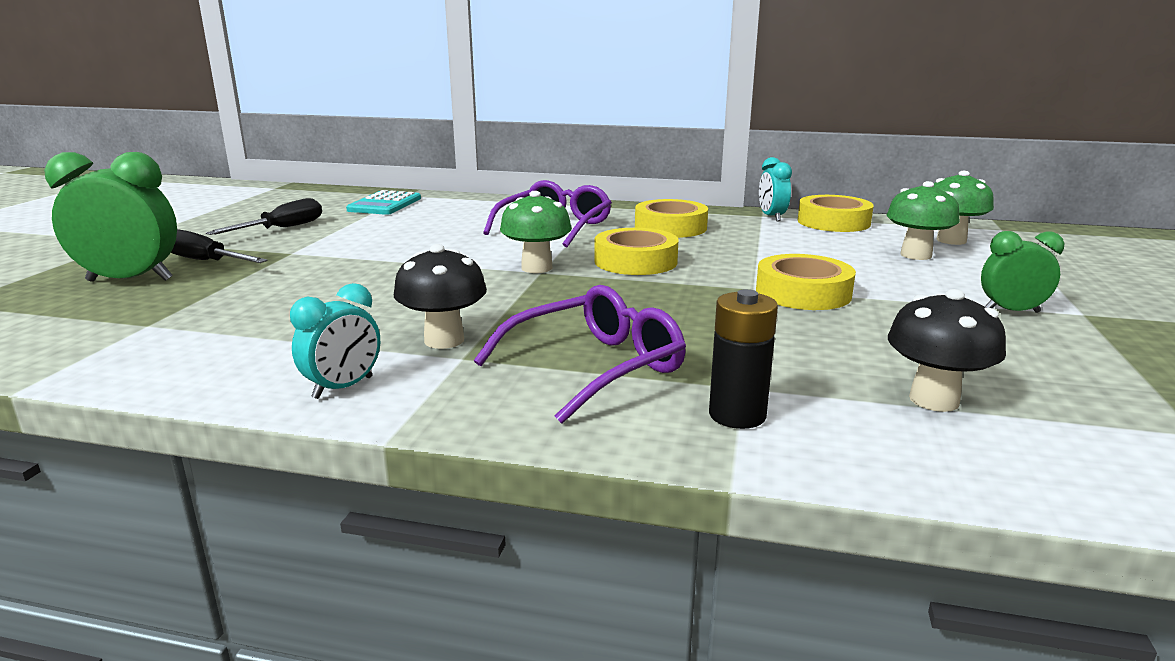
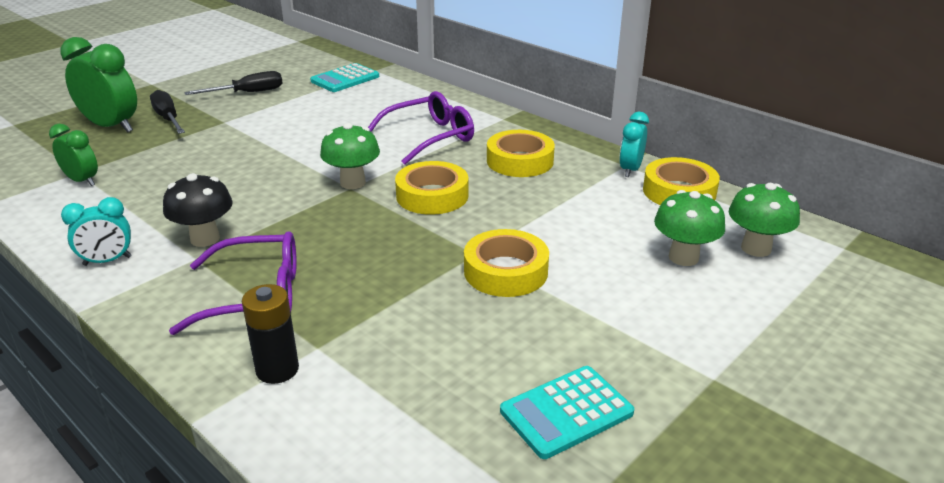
camera: 30 degrees right, 10 degrees up
black mushroom [888,289,1006,412] -> none
green clock [981,231,1065,313] -> green clock moved to [49,124,98,186]
none -> turquoise calculator [500,366,634,459]

